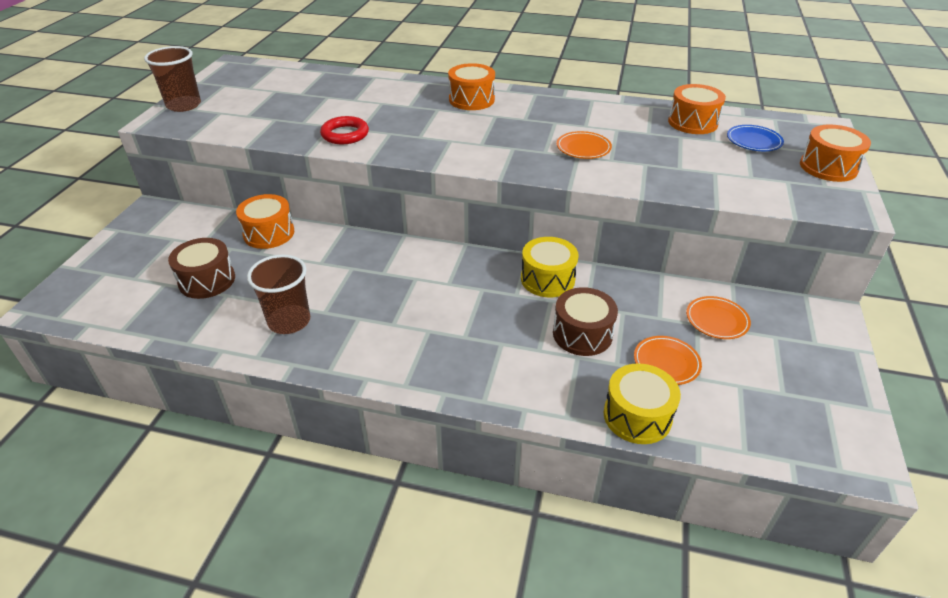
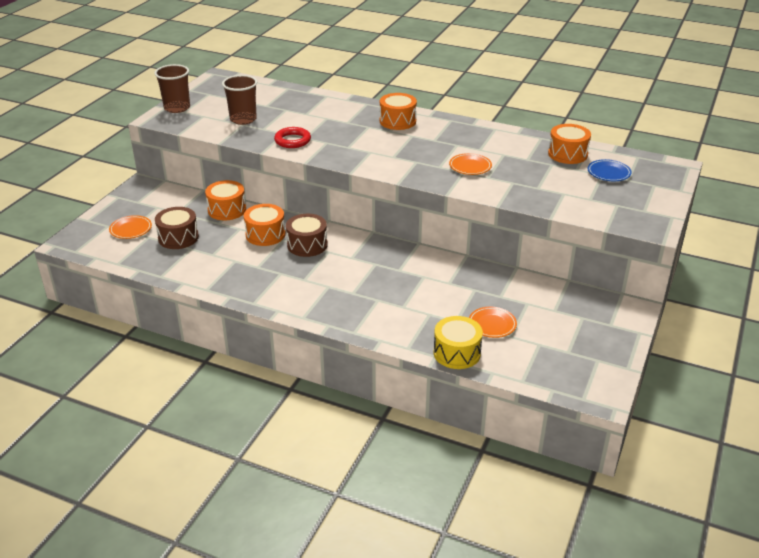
camera: 10 degrees right, 5 degrees down
brown cup [247,254,310,334] -> brown cup moved to [222,75,257,125]
yellow drum [521,237,579,297] -> none
brown drum [553,287,618,356] -> brown drum moved to [286,214,328,257]
orange plate [686,296,751,339] -> orange plate moved to [109,215,152,239]
orange drum [800,124,871,182] -> orange drum moved to [244,204,285,246]

